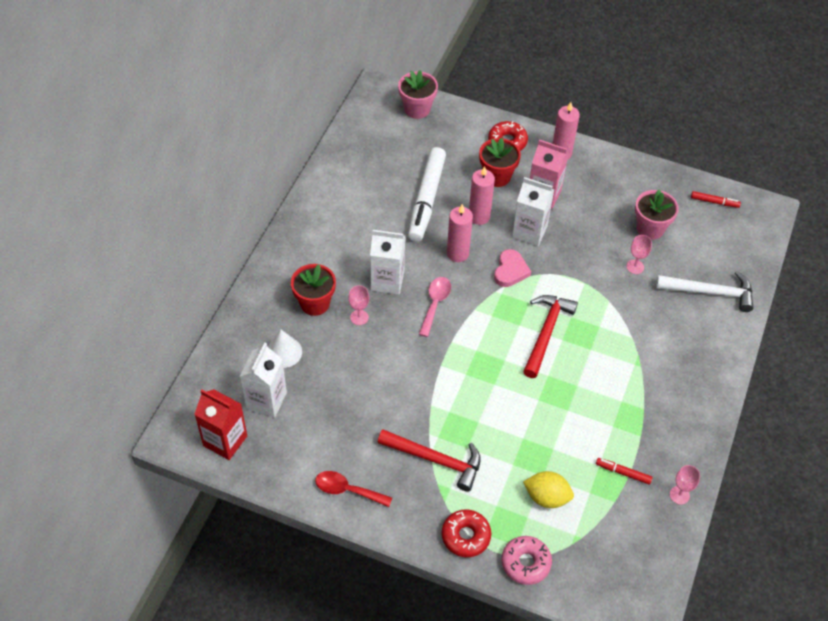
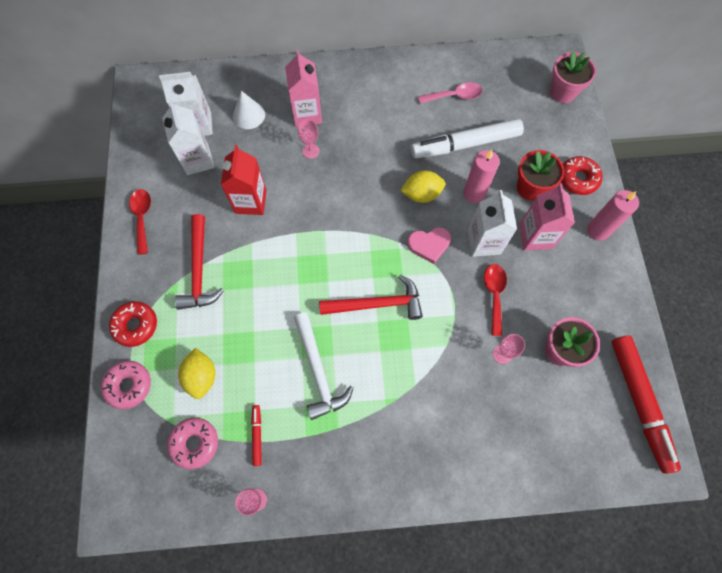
camera: 65 degrees right, 15 degrees up
red carton [194,389,247,460] -> red carton moved to [221,145,267,215]
red flower pot [291,264,336,316] -> pink carton [285,50,322,127]
white carton [370,230,405,295] -> white carton moved to [162,100,214,175]
pink spoon [419,277,451,337] -> pink spoon moved to [418,82,482,104]
pink candle [447,204,473,262] -> yellow lemon [400,171,445,203]
white hammer [656,271,754,312] -> white hammer moved to [294,312,354,420]
red marker [691,191,741,208] -> red marker [611,335,681,474], size x2.32
none -> pink donut [167,418,218,469]
none -> red spoon [484,264,507,336]

